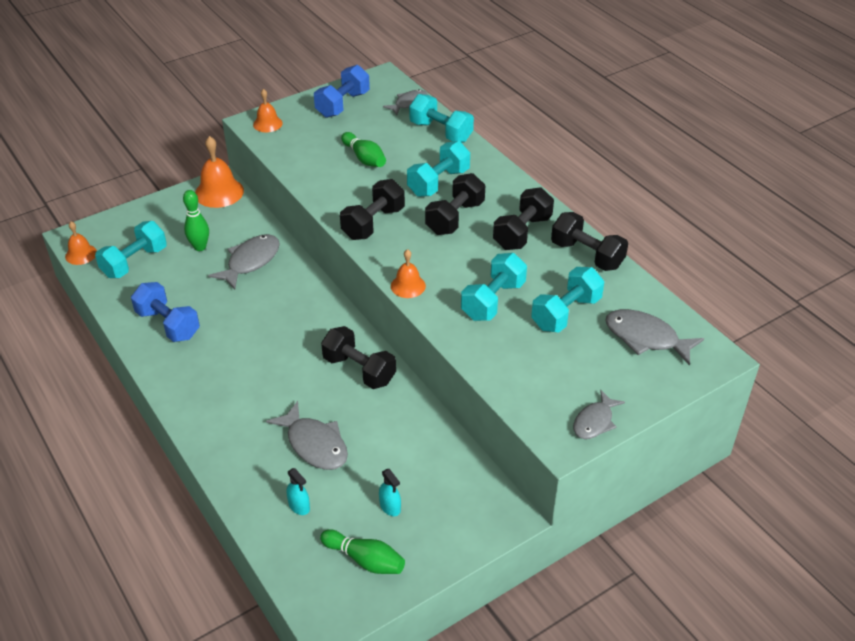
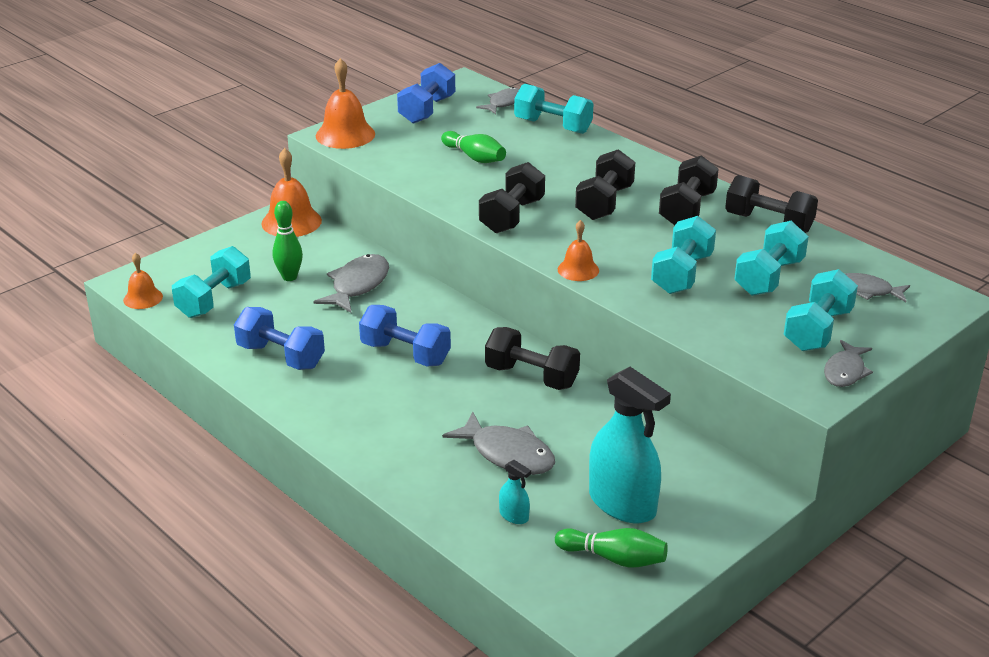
camera: 10 degrees left, 10 degrees down
orange bell [253,89,283,132] -> orange bell [316,58,375,149], size x1.68
turquoise spray bottle [379,469,401,516] -> turquoise spray bottle [589,367,671,523], size x2.35
turquoise dumbbell [407,141,470,197] -> turquoise dumbbell moved to [784,269,858,351]
grey fish [605,309,704,366] -> grey fish [845,273,910,302], size x0.65
none -> blue dumbbell [359,305,451,367]

